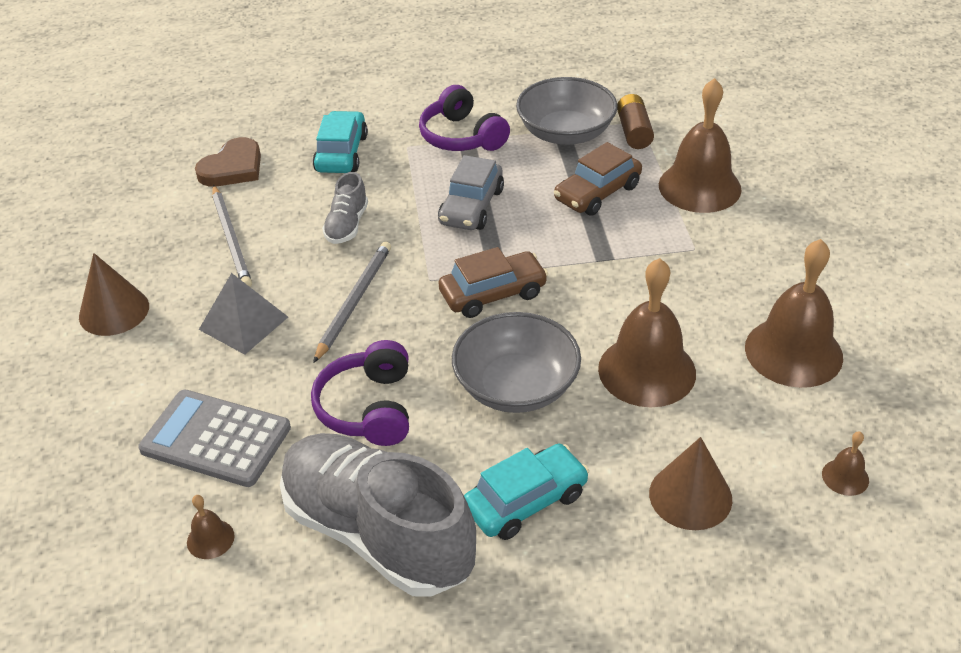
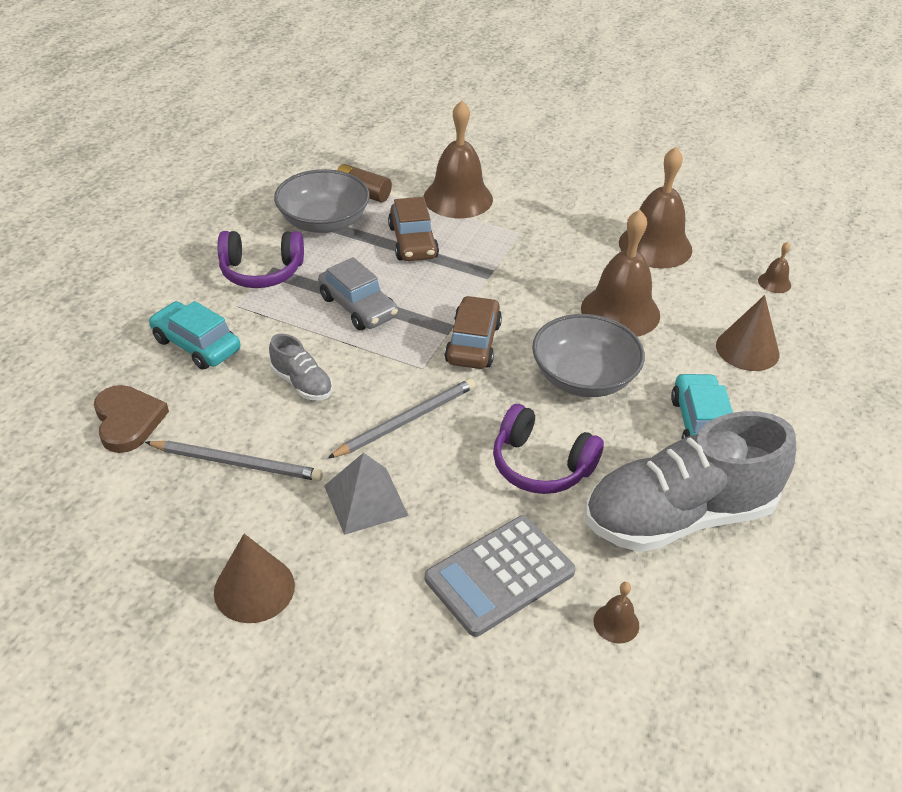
camera: 60 degrees left, 0 degrees up
grey pencil [313,242,391,363] -> grey pencil turned 90 degrees clockwise [328,378,476,458]

